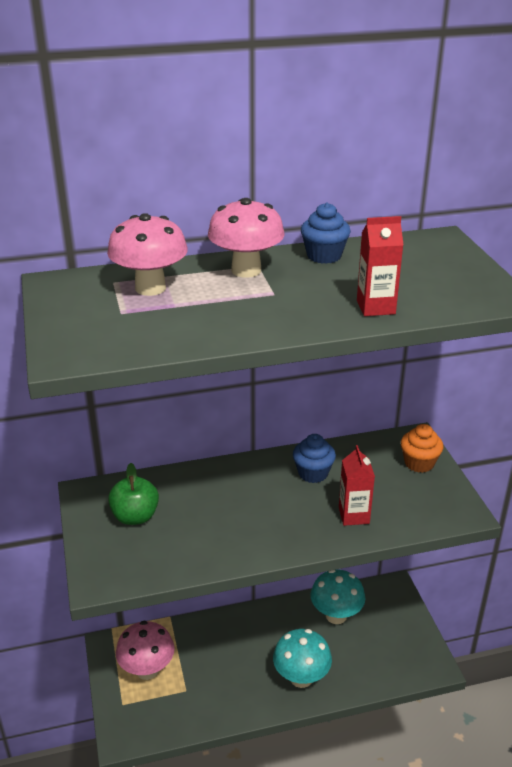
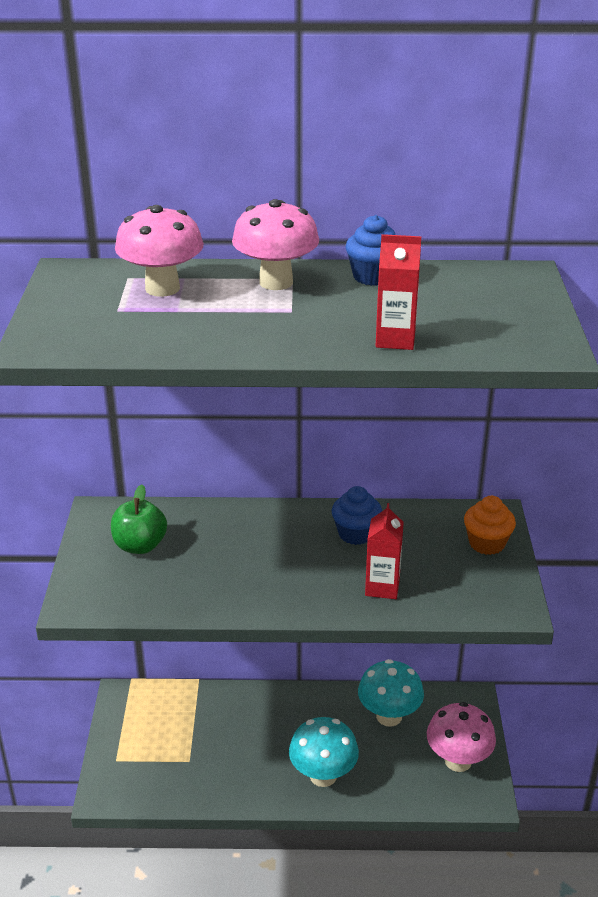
camera: 15 degrees right, 0 degrees up
pink mushroom [116,621,174,680] -> pink mushroom moved to [427,702,496,772]

